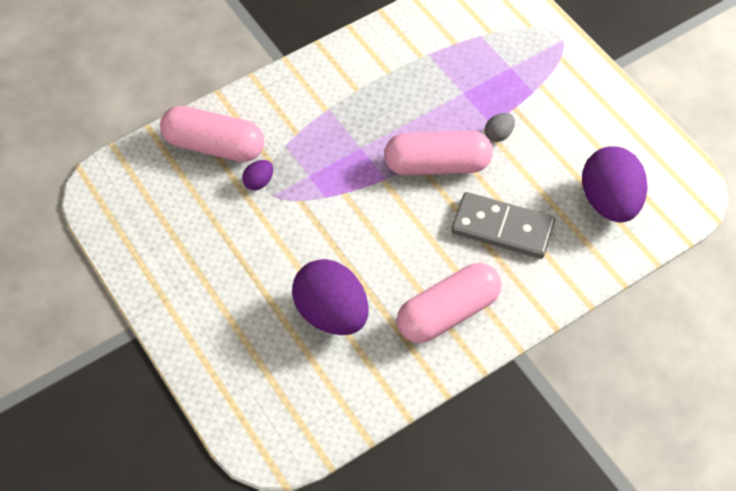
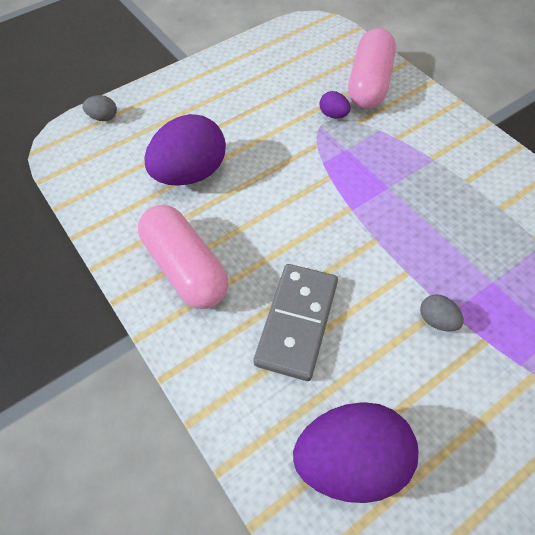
camera: 90 degrees right, 0 degrees up
pink capsule [384,131,493,175] -> none
none -> grey egg [82,95,117,121]

